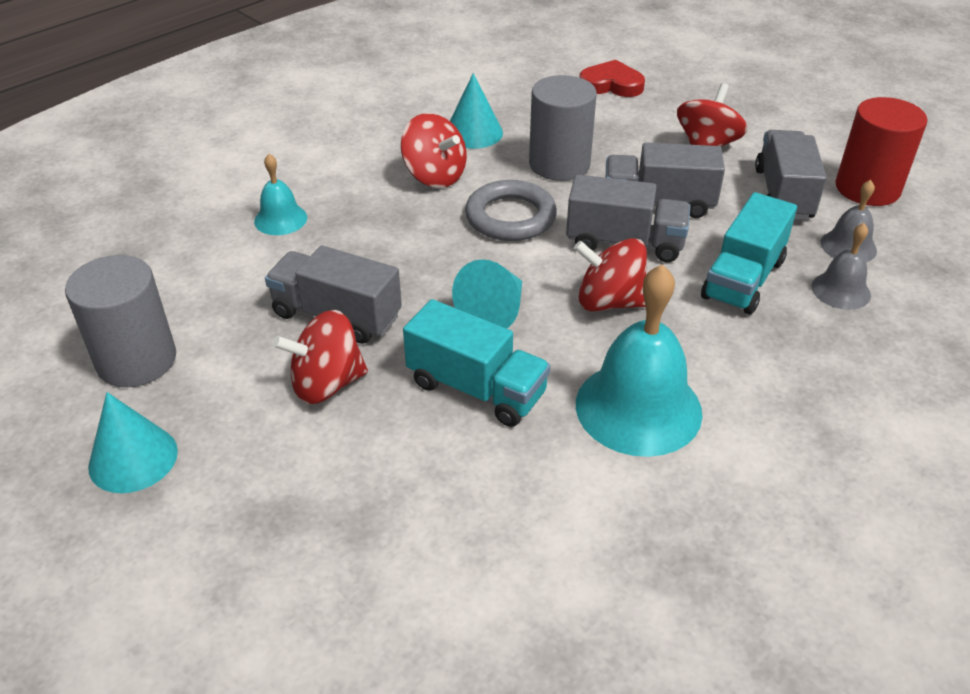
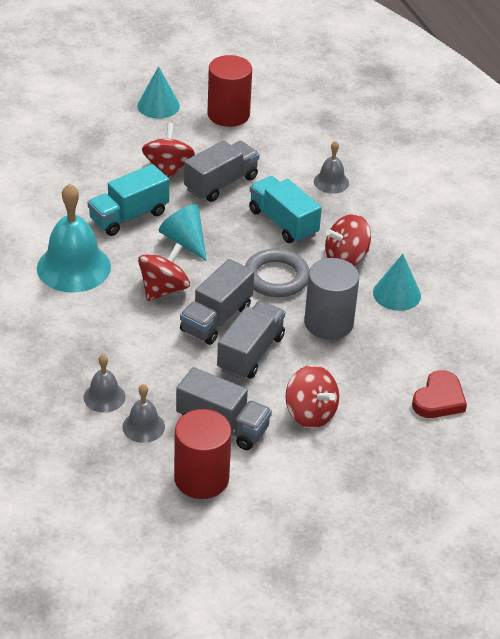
camera: 110 degrees right, 0 degrees up
grey cylinder [65,255,176,387] -> red cylinder [207,55,252,127]
turquoise bell [254,154,307,235] -> grey bell [314,141,349,194]
turquoise truck [701,192,797,315] -> turquoise truck moved to [249,176,322,243]

